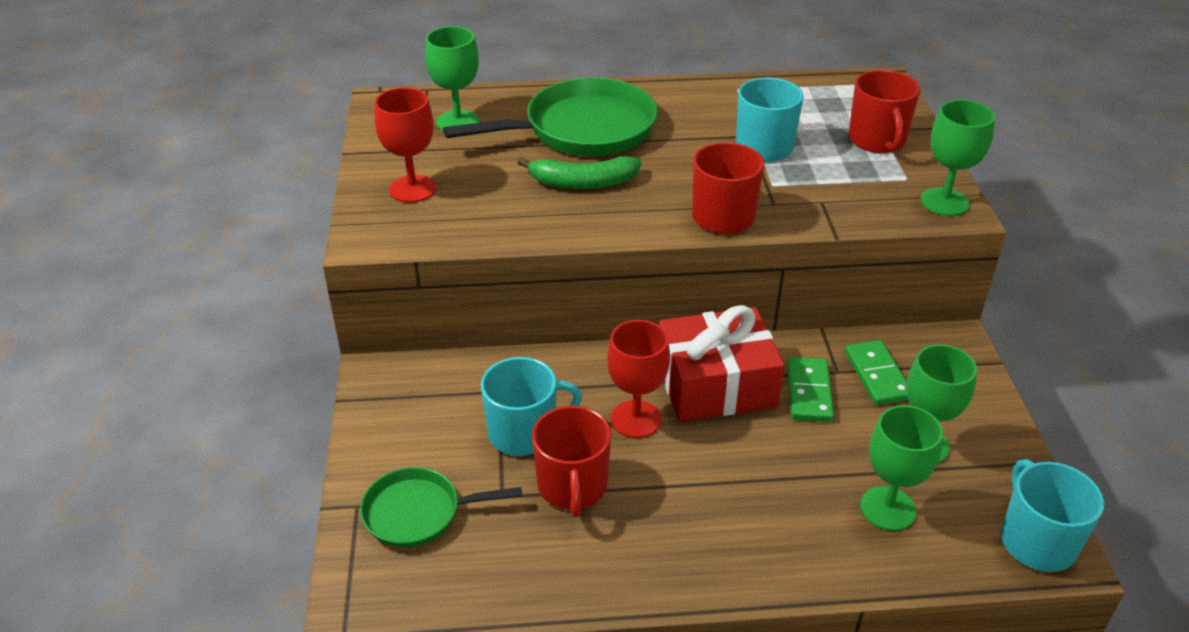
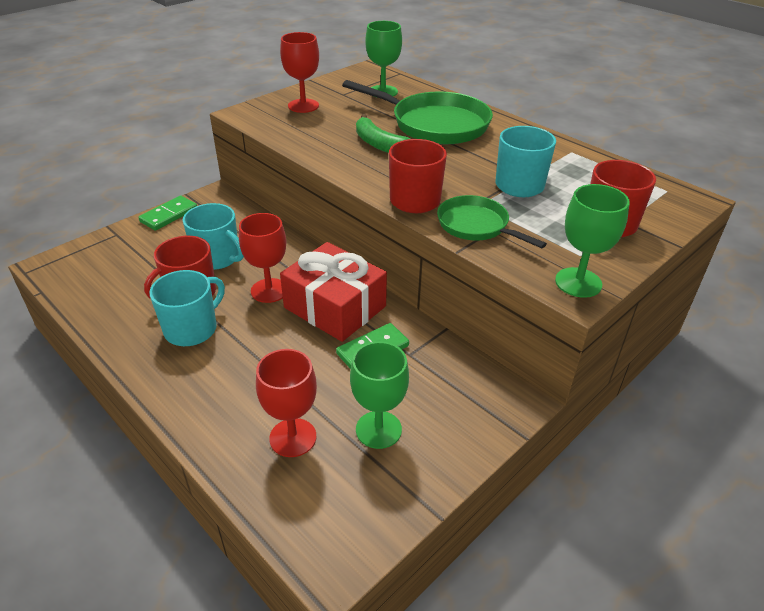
camera: 50 degrees right, 0 degrees up
green pan [360,467,522,548] -> green pan moved to [437,195,547,248]
green domino [845,340,908,405] -> green domino moved to [138,196,197,231]
green goblet [860,405,943,531] -> red goblet [256,349,317,457]
turquoise mug [1001,459,1104,572] -> turquoise mug moved to [149,270,225,346]

